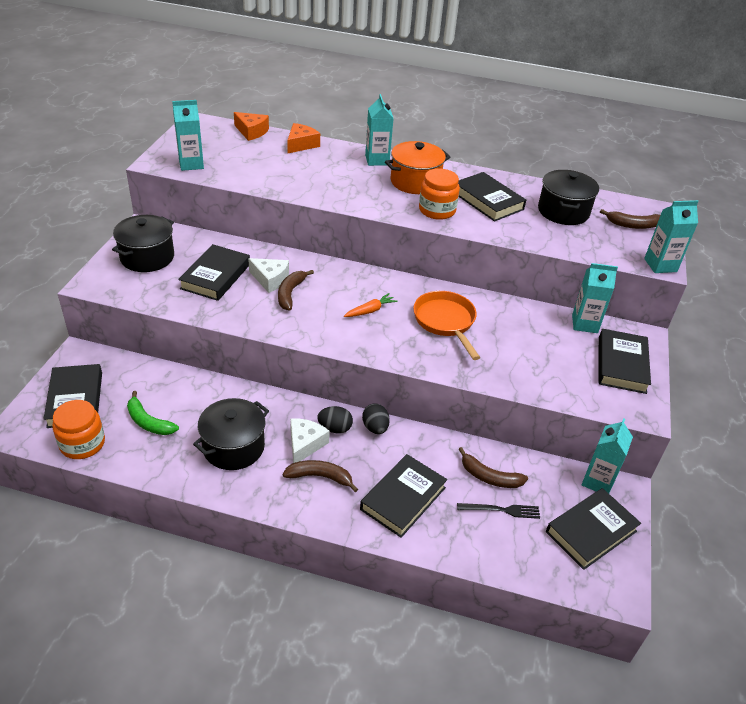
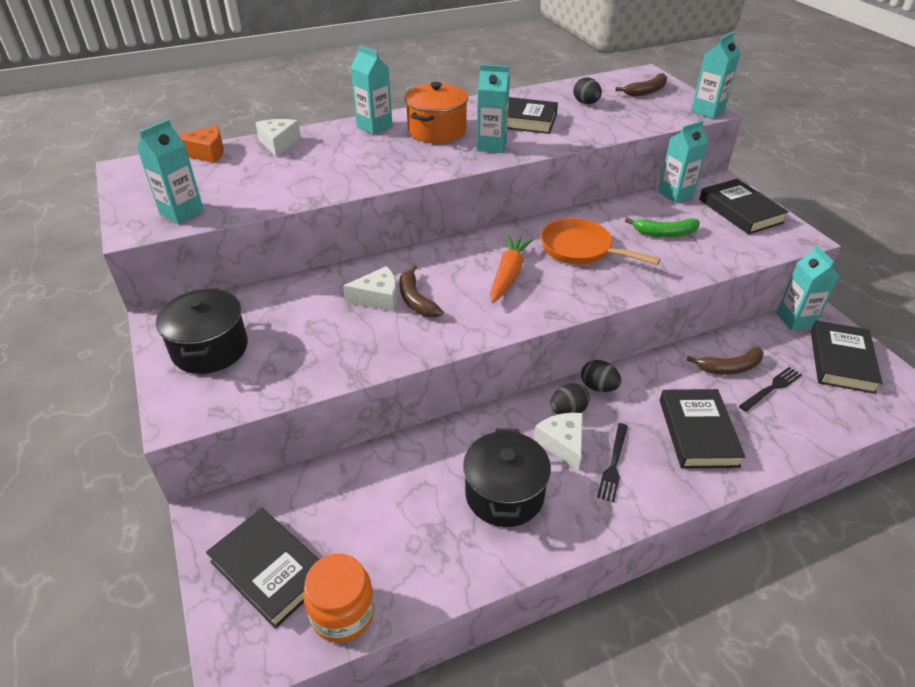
camera: 35 degrees left, 0 degrees up
green banana [127,391,179,435] -> green banana moved to [625,218,700,237]
black book [178,244,250,301] -> none
brown banana [283,460,358,492] -> black fork [597,423,628,502]
orange cheese [287,123,320,153] -> white cheese [256,119,301,157]
orange carrot [344,293,398,317] -> orange carrot [490,235,533,303], size x1.59
orange jar [419,169,460,220] -> turquoise carton [477,64,510,153]
black pot [538,170,599,225] -> black egg [573,78,602,104]

